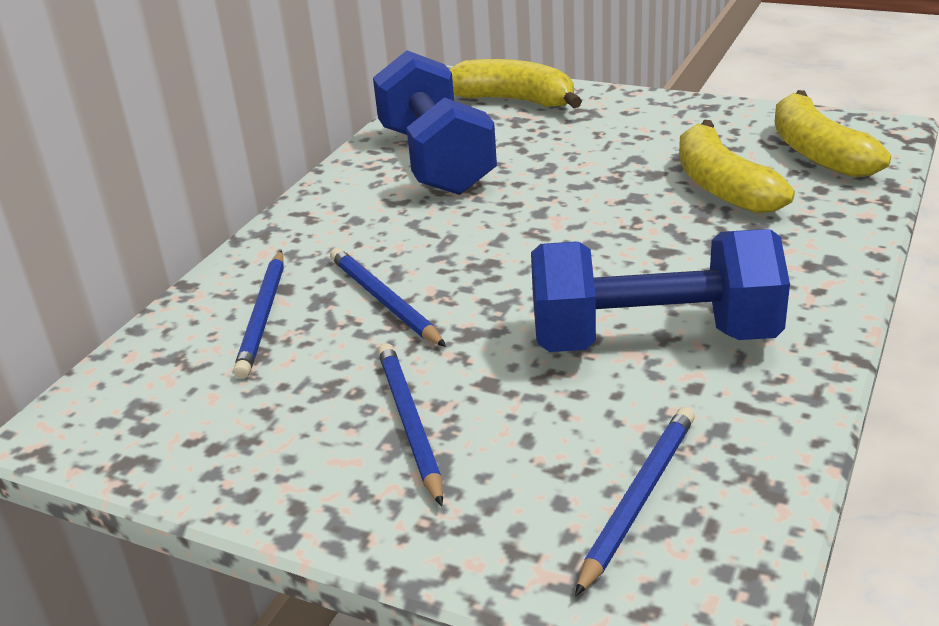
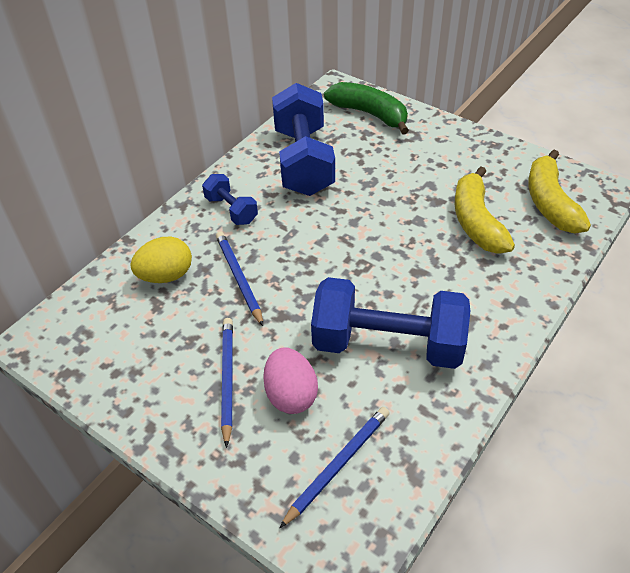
camera: 10 degrees right, 15 degrees up
blue pencil [233,250,284,379] -> yellow egg [130,237,192,283]
yellow banana [450,59,582,108] -> green banana [324,82,409,134]
none -> blue dumbbell [202,174,258,225]
none -> pink egg [263,347,318,414]

